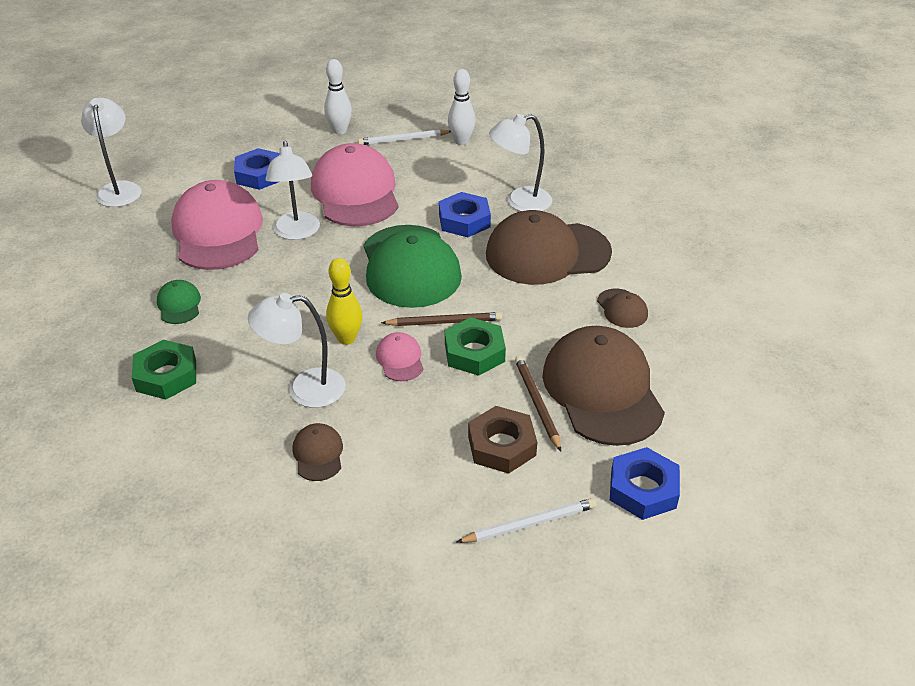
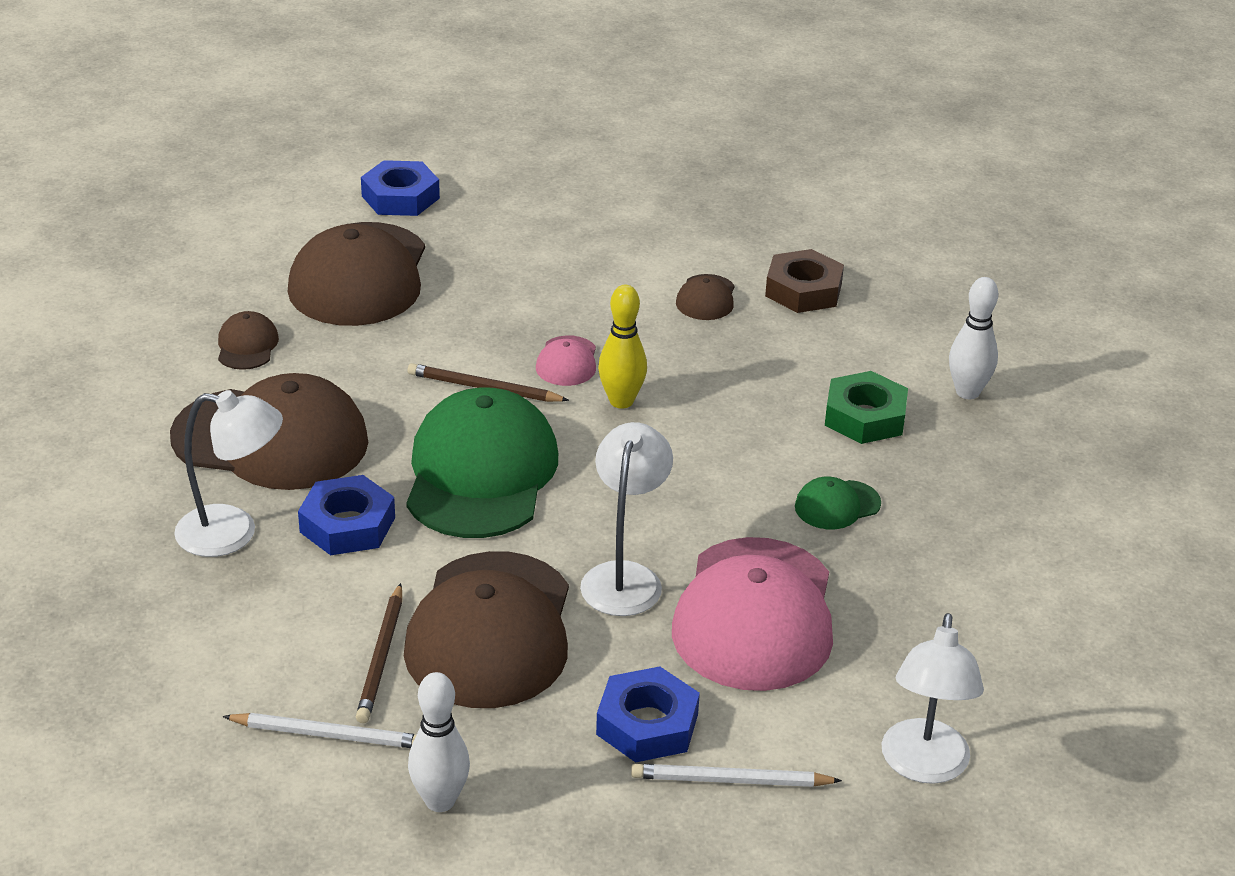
camera: 160 degrees left, 5 degrees down
green cap [157,280,201,324] -> green cap turned 60 degrees clockwise [795,477,881,529]
white lamp [248,293,346,408] -> none
pink cap [311,143,399,226] -> brown cap [404,551,569,708]
green nut [445,317,506,376] -> none
white bowling pin [448,69,476,145] -> white bowling pin moved to [949,277,998,399]
white pencil [457,498,596,543] -> white pencil moved to [631,764,842,787]
brown nut [468,406,537,474] -> brown nut moved to [765,249,844,313]
brown pencil [515,356,561,451] -> brown pencil moved to [356,583,402,723]

